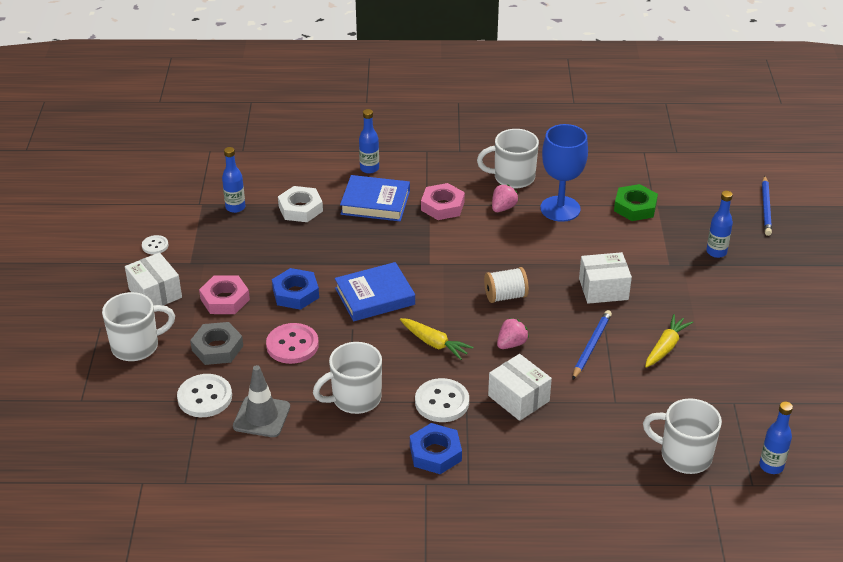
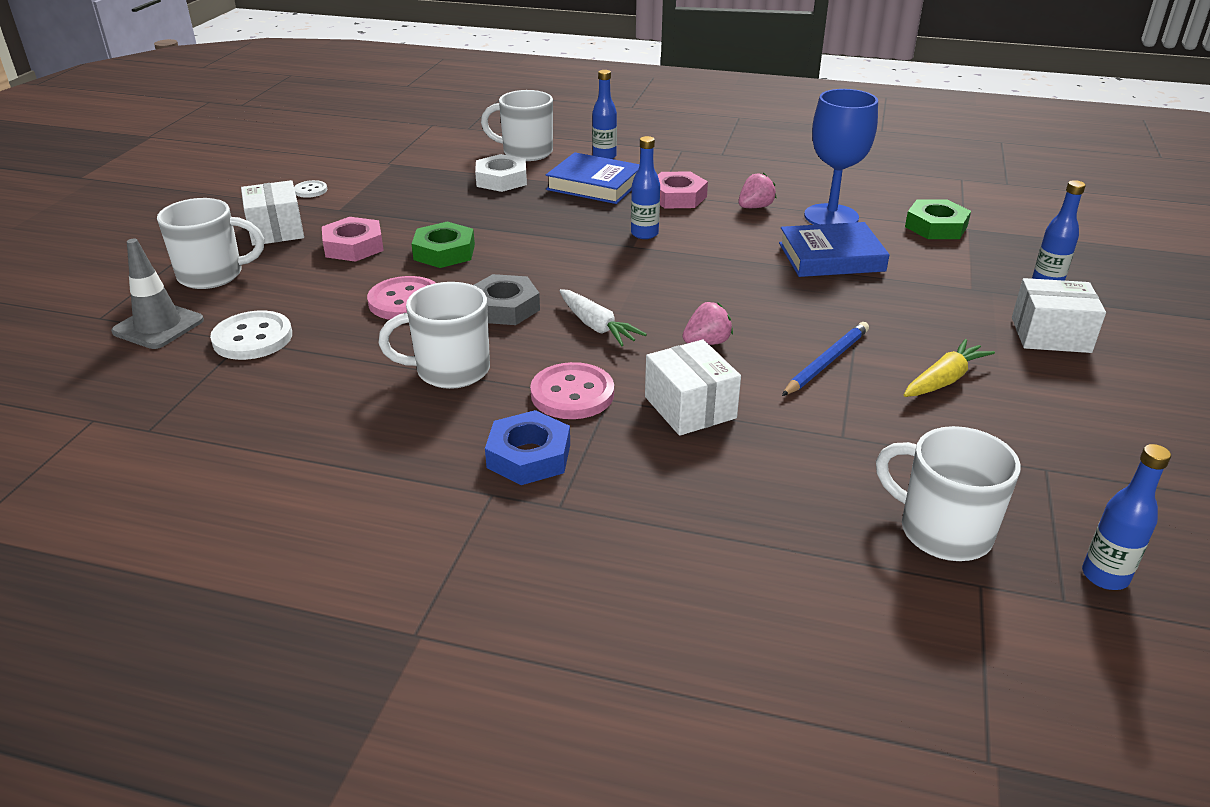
camera: 15 degrees right, 5 degrees down
grey nut [190,322,243,365] -> grey nut moved to [474,274,540,325]
blue bottle [222,147,245,213] -> blue bottle moved to [631,136,660,239]
grey traffic cone [233,365,290,437] -> grey traffic cone moved to [111,239,204,349]
blue nut [272,268,319,310] -> green nut [411,222,475,268]
blue book [335,262,415,321] -> blue book moved to [779,222,890,277]
yellow carrot [400,318,473,360] -> white carrot [559,289,647,346]
white button [415,378,469,422] -> pink button [530,362,614,419]
white mug [477,129,539,188] -> white mug moved to [481,90,553,161]
white spool [484,267,529,303] -> none
white box [579,252,632,304] -> white box moved to [1012,278,1106,353]
blue pencil [762,176,772,236] -> none

